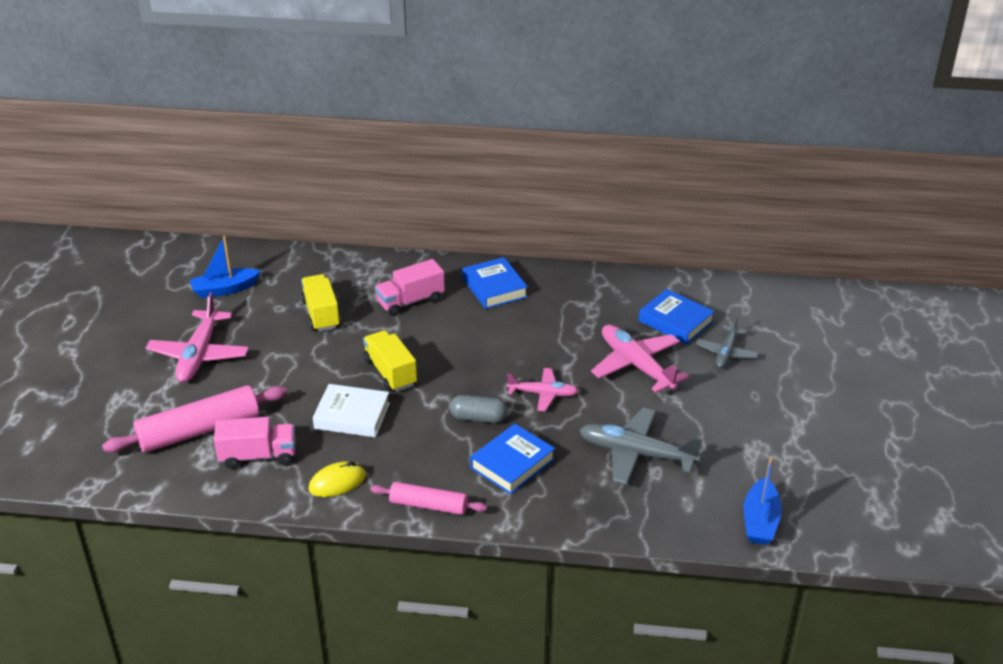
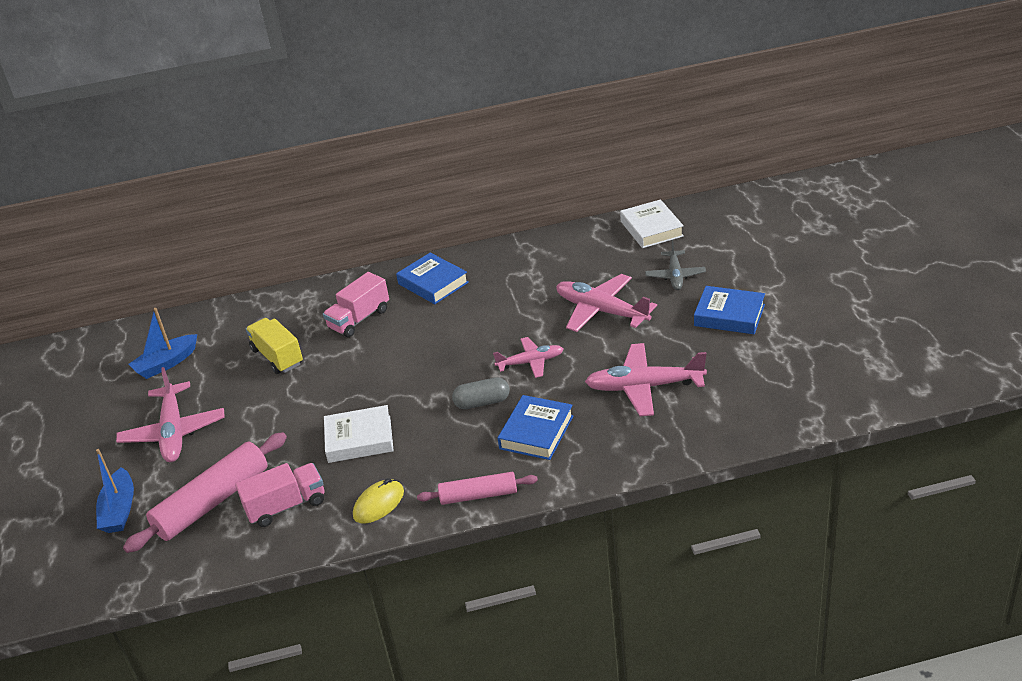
camera: 15 degrees left, 0 degrees up
yellow truck [363,330,417,392] -> none
grey plane [579,408,703,485] -> pink plane [585,343,707,416]
blue book [639,289,715,345] -> blue book moved to [694,286,765,334]
blue boat [744,458,782,545] -> blue boat moved to [96,449,134,533]
none -> white book [620,199,684,248]

